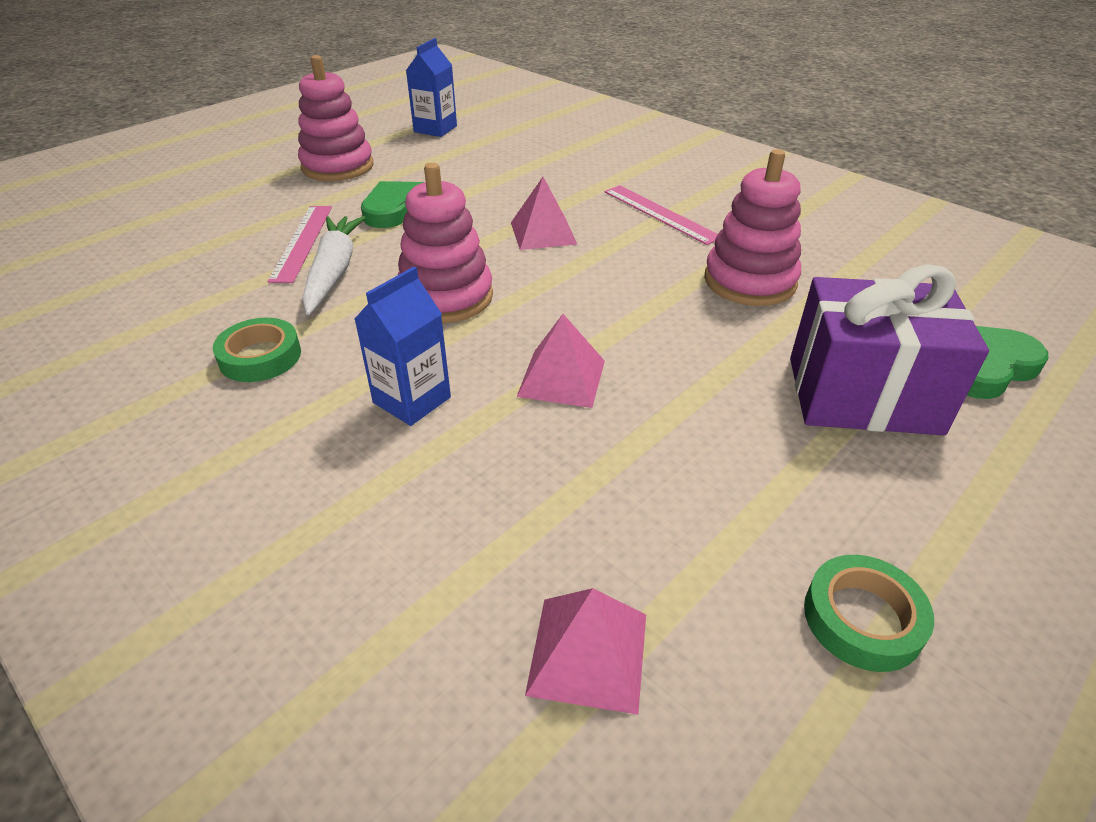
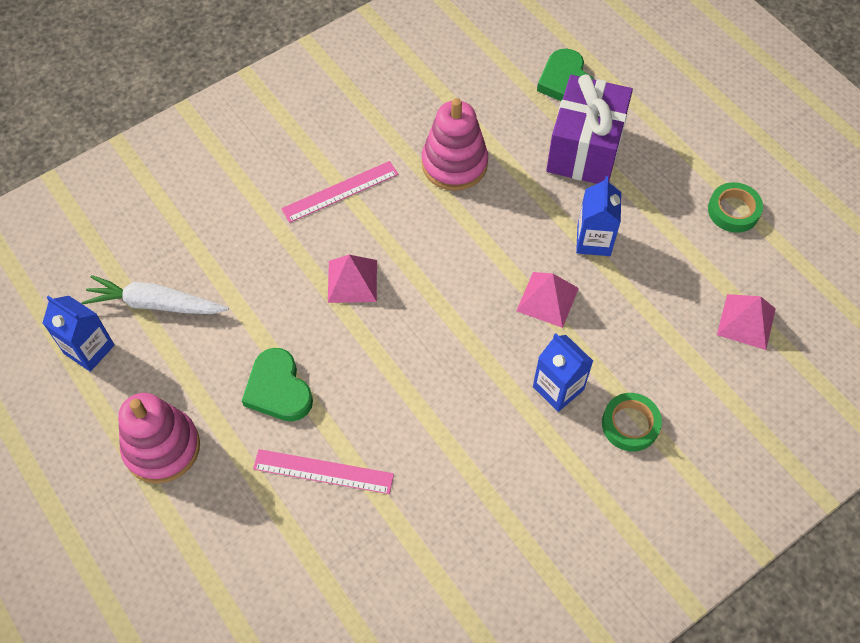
camera: 80 degrees left, 20 degrees up
green tape [213,318,301,382] -> green tape moved to [602,393,662,452]
white carrot [302,216,366,315] -> white carrot moved to [82,275,229,314]
pink stacking toy [398,163,493,323] -> none
none -> blue carton [576,176,621,256]

